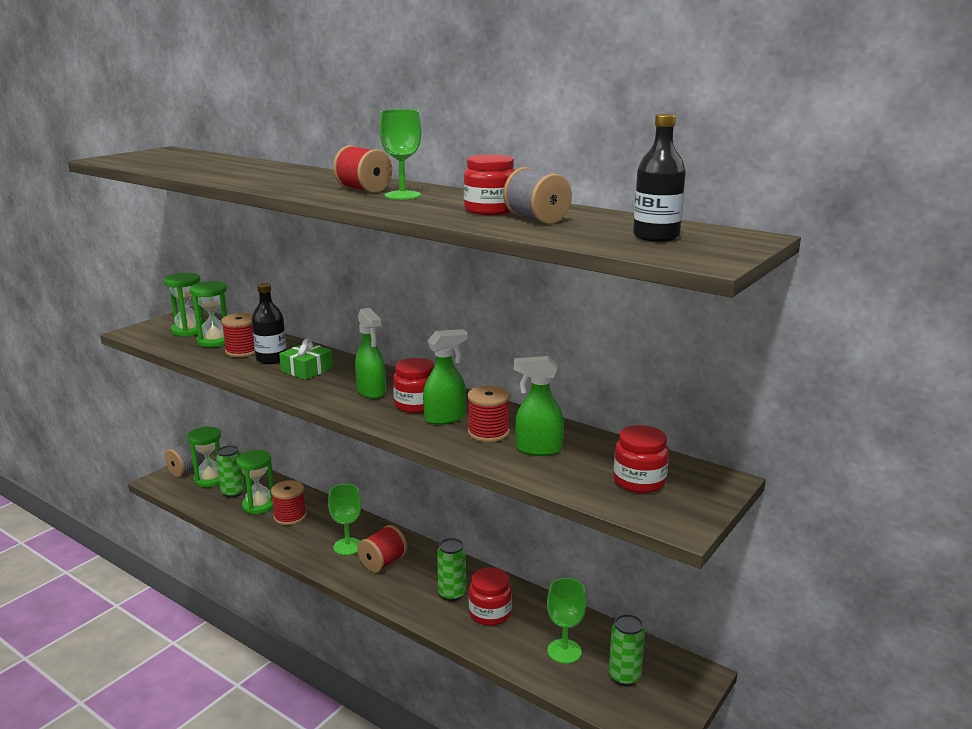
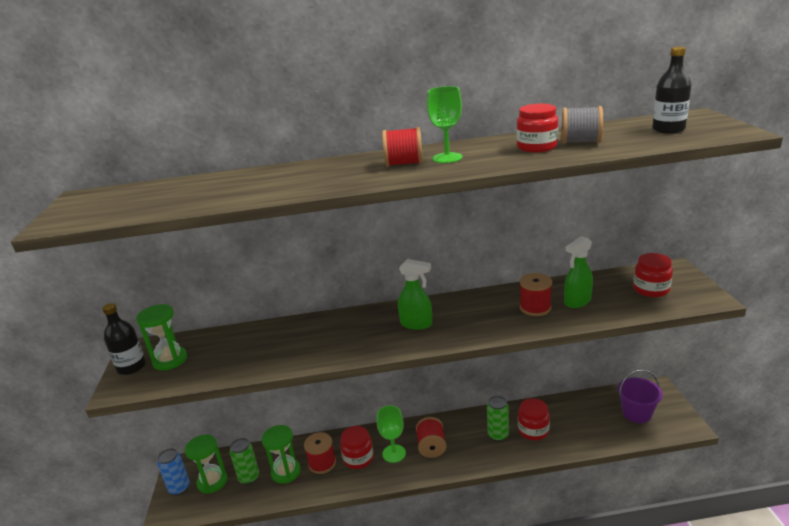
camera: 40 degrees left, 5 degrees up
grey spool [165,442,205,477] -> blue can [157,448,190,495]
green hourglass [190,281,227,347] -> none
red spool [221,313,255,357] -> none
black bottle [252,283,287,364] -> black bottle moved to [102,303,146,375]
green gift [279,339,333,380] -> none
red jar [393,358,435,413] -> red jar moved to [340,426,374,469]
green spray bottle [423,329,468,425] -> none
green goblet [547,578,586,664] -> none
green can [609,614,645,686] -> purple bucket [617,370,663,423]

